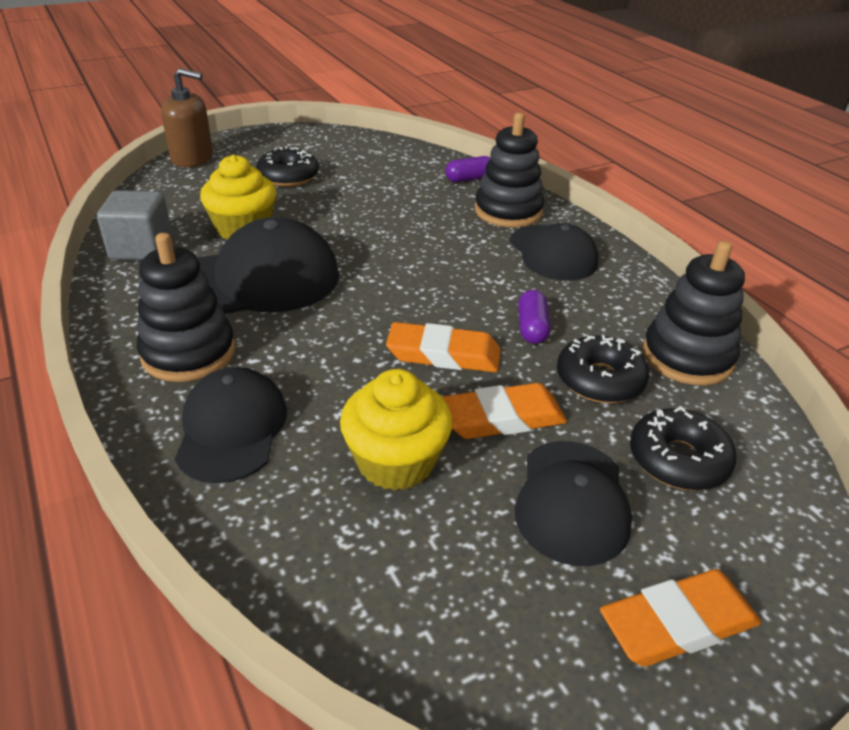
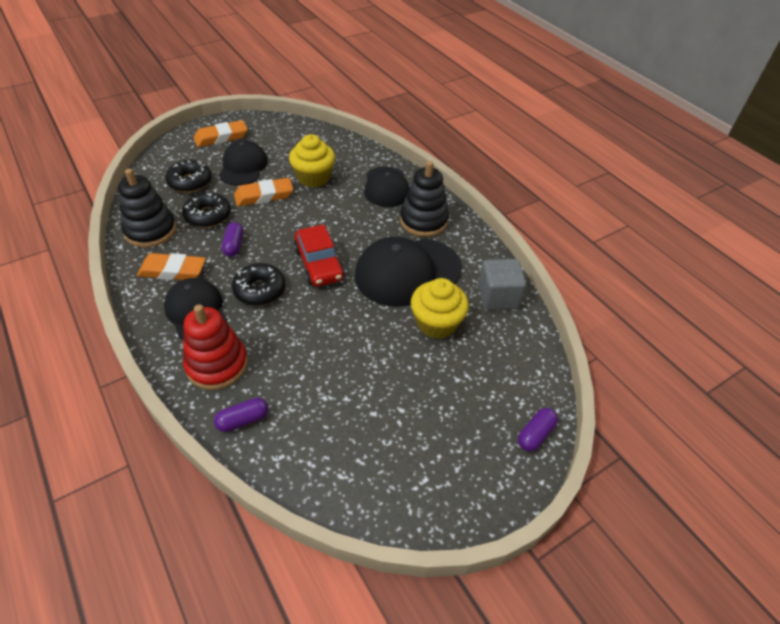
camera: 175 degrees right, 10 degrees up
brown soap dispenser [161,68,213,167] -> purple capsule [518,408,558,452]
black donut [256,146,319,187] -> black donut moved to [232,263,285,306]
orange eraser [386,322,501,372] -> orange eraser moved to [137,253,206,280]
black stacking toy [475,113,544,227] -> red stacking toy [183,304,248,390]
none -> red car [294,224,345,286]

